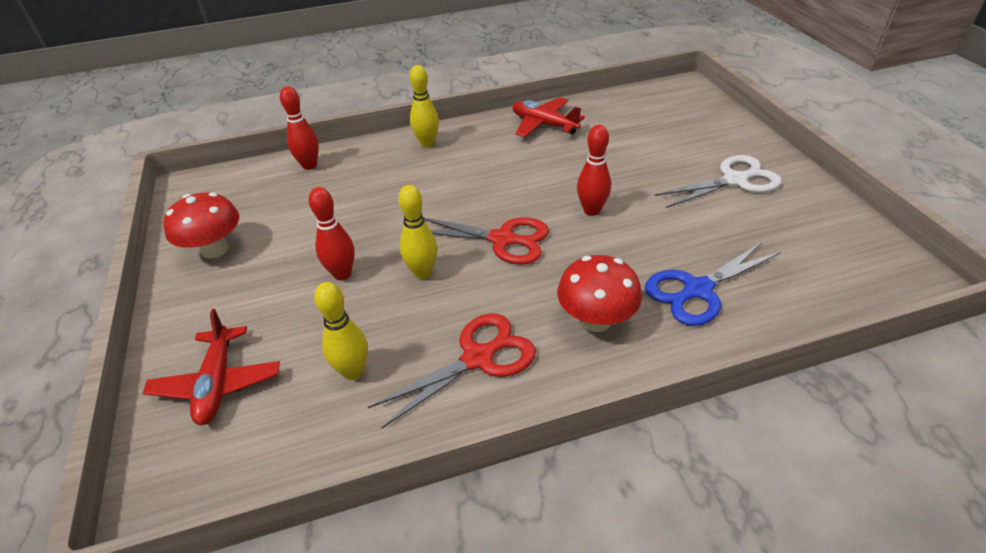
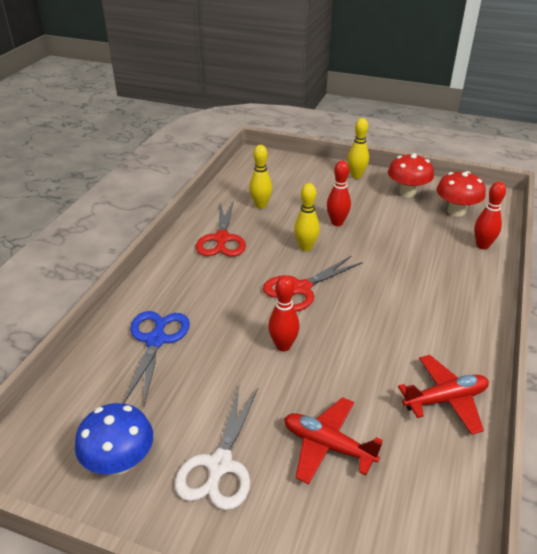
camera: 125 degrees right, 5 degrees down
red plane [143,309,280,425] -> red plane moved to [284,397,383,484]
yellow bowling pin [410,65,439,147] -> yellow bowling pin moved to [347,118,369,179]
red mushroom [557,255,642,332] -> red mushroom moved to [436,171,486,217]
none -> blue mushroom [75,403,153,475]

